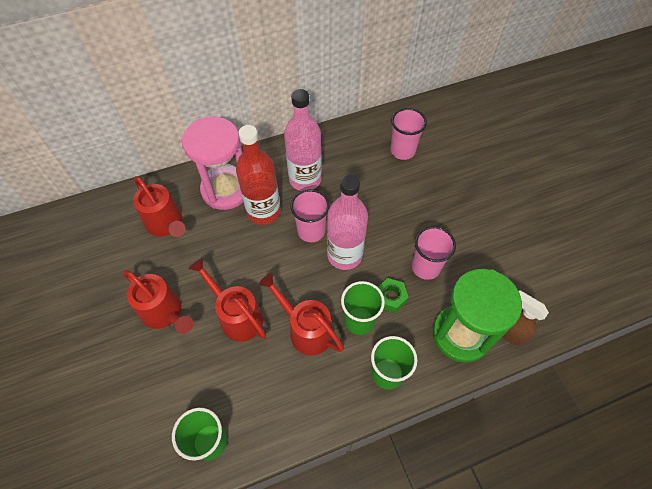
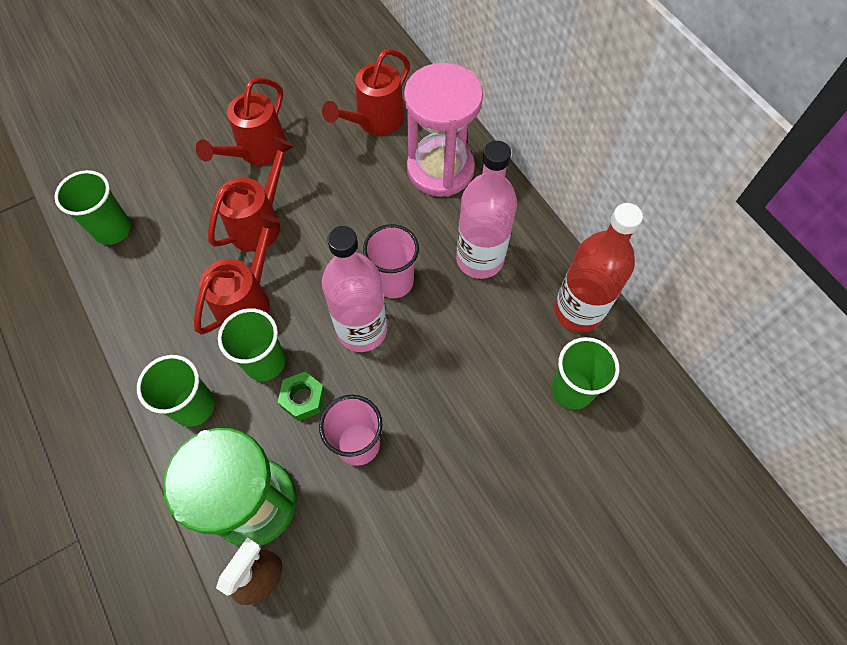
camera: 80 degrees right, 5 degrees up
red bottle [236,125,281,225] -> red bottle moved to [554,203,643,333]
pink cup [390,108,427,160] -> green cup [551,337,619,410]

